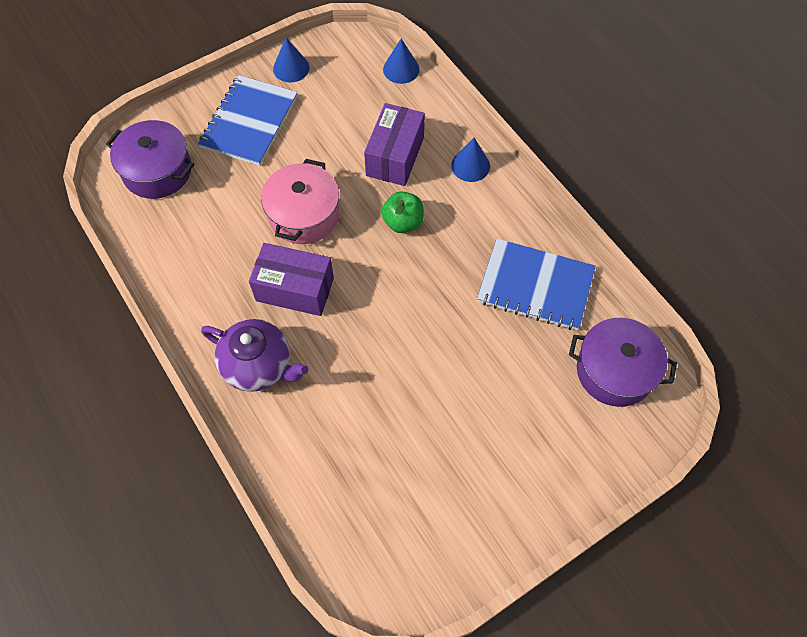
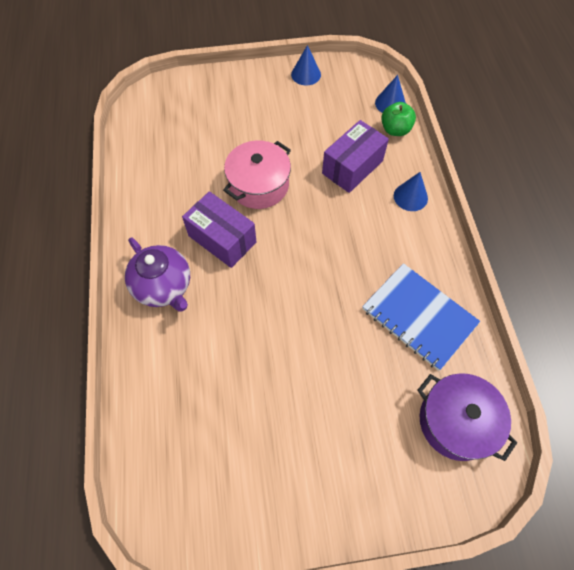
camera: 25 degrees right, 0 degrees up
purple pot [106,120,194,199] -> none
blue notebook [198,75,297,166] -> none
green apple [381,191,424,233] -> green apple moved to [381,102,416,136]

